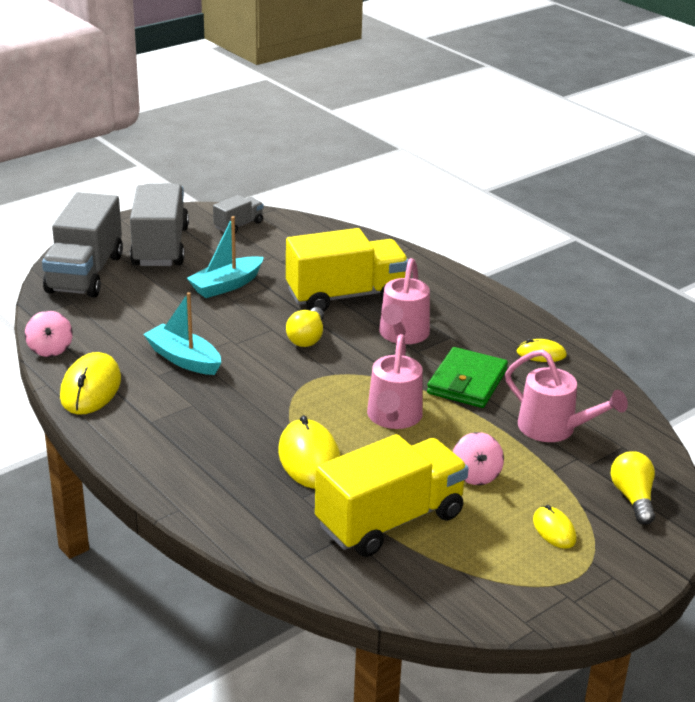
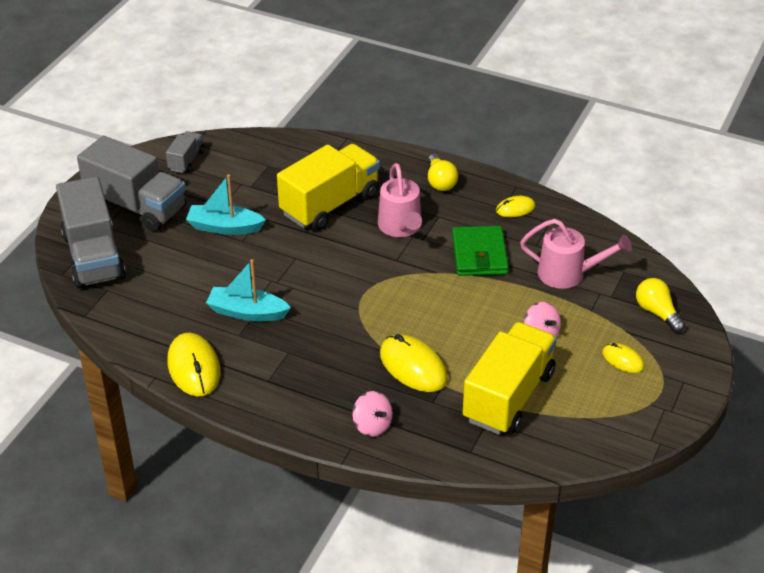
camera: 25 degrees left, 10 degrees up
pink spinning top [25,311,73,357] -> pink spinning top moved to [352,391,393,437]
grey truck [130,183,189,266] -> grey truck turned 150 degrees clockwise [77,136,186,231]
turquoise boat [187,216,264,298] -> turquoise boat turned 75 degrees clockwise [186,174,266,235]
yellow light bulb [286,307,324,347] -> yellow light bulb moved to [428,154,458,191]
pink watering can [367,334,423,429] -> none

